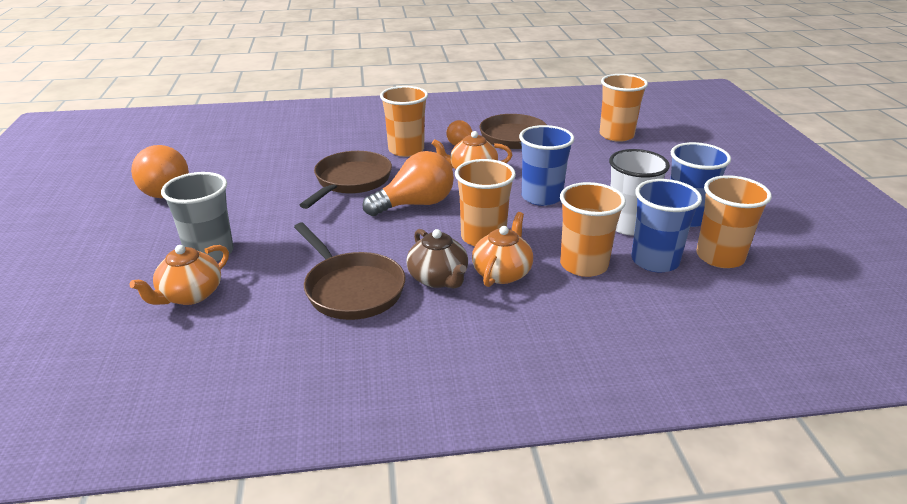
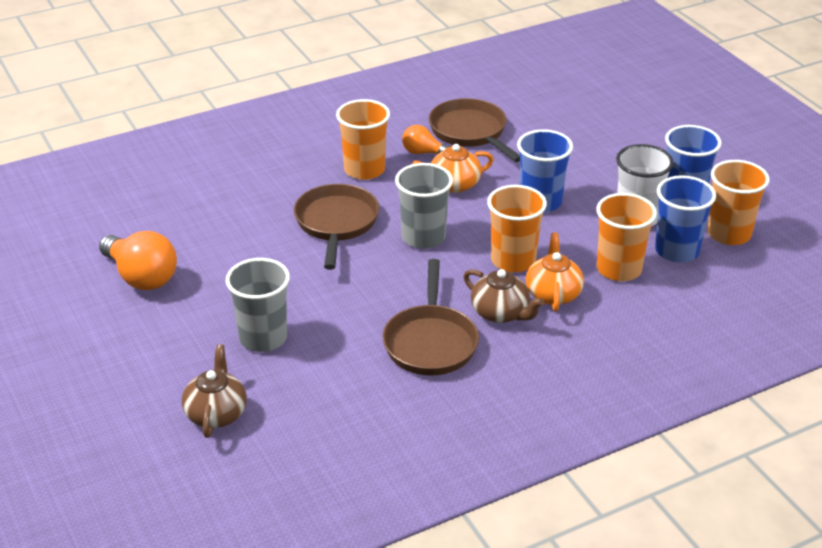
camera: 20 degrees left, 5 degrees up
orange teapot [130,245,229,305] -> none
brown pan [294,223,405,320] -> brown pan turned 60 degrees clockwise [383,259,479,376]
orange light bulb [363,151,454,216] -> grey cup [395,163,453,249]
orange cup [600,74,648,142] -> none
none -> brown teapot [182,344,247,438]

